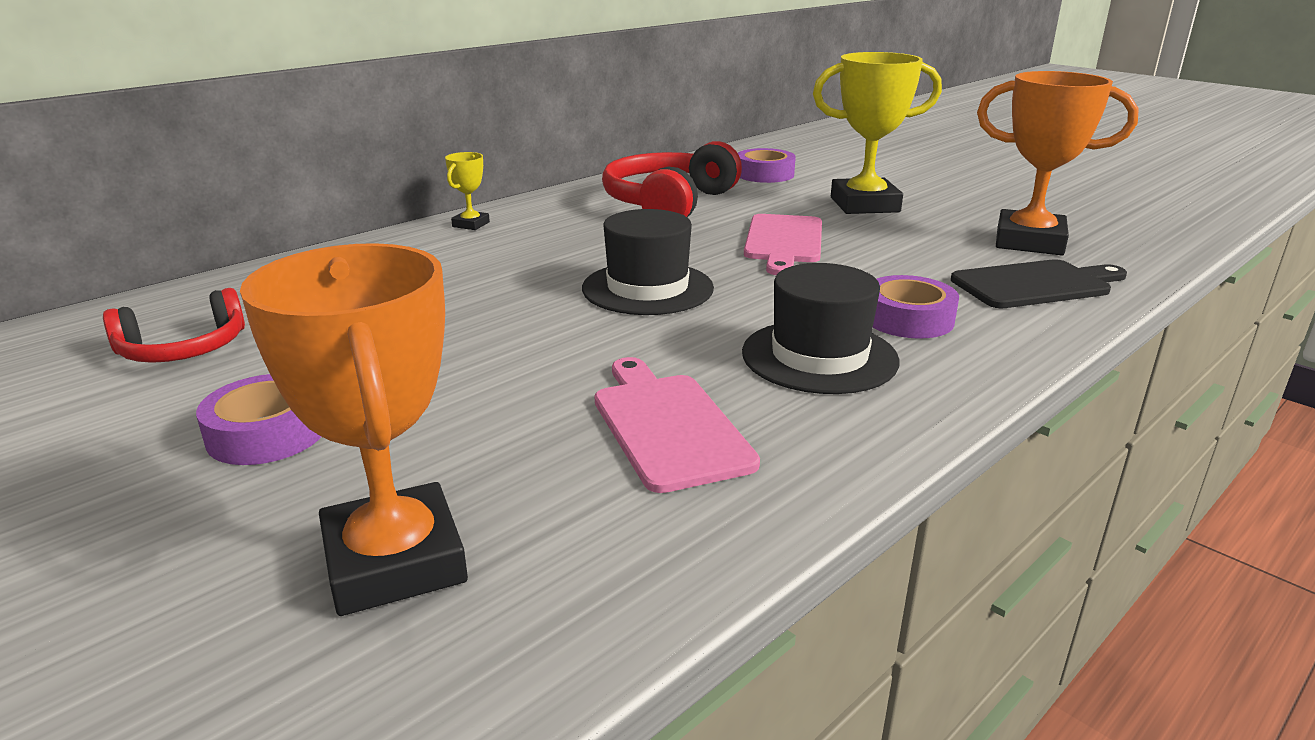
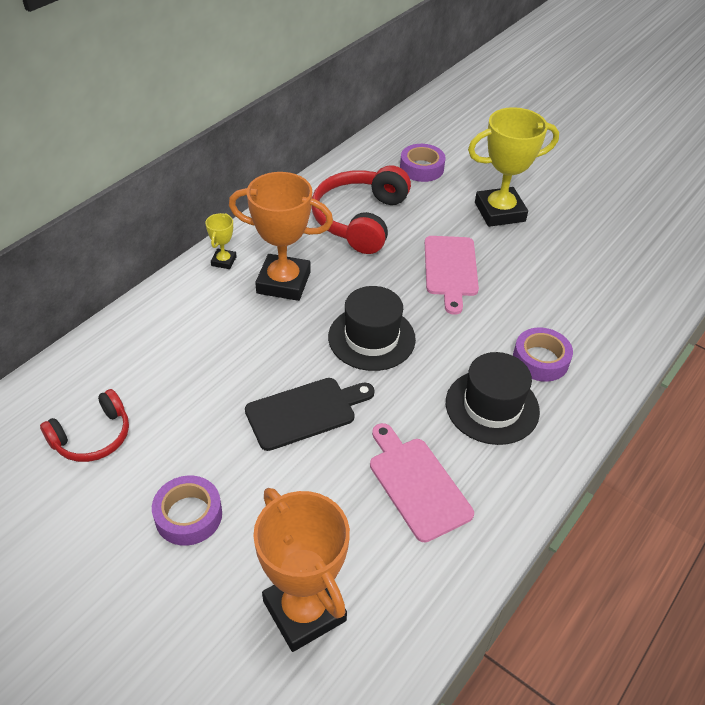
camera: 10 degrees left, 20 degrees up
black cutting board [951,259,1127,308] -> black cutting board moved to [245,378,375,451]
orange trophy [977,71,1139,255] -> orange trophy moved to [229,172,333,301]

